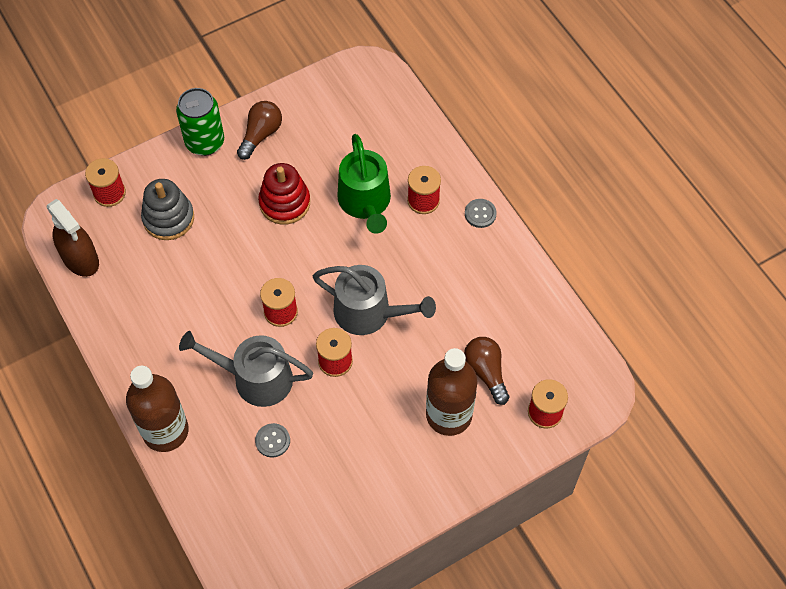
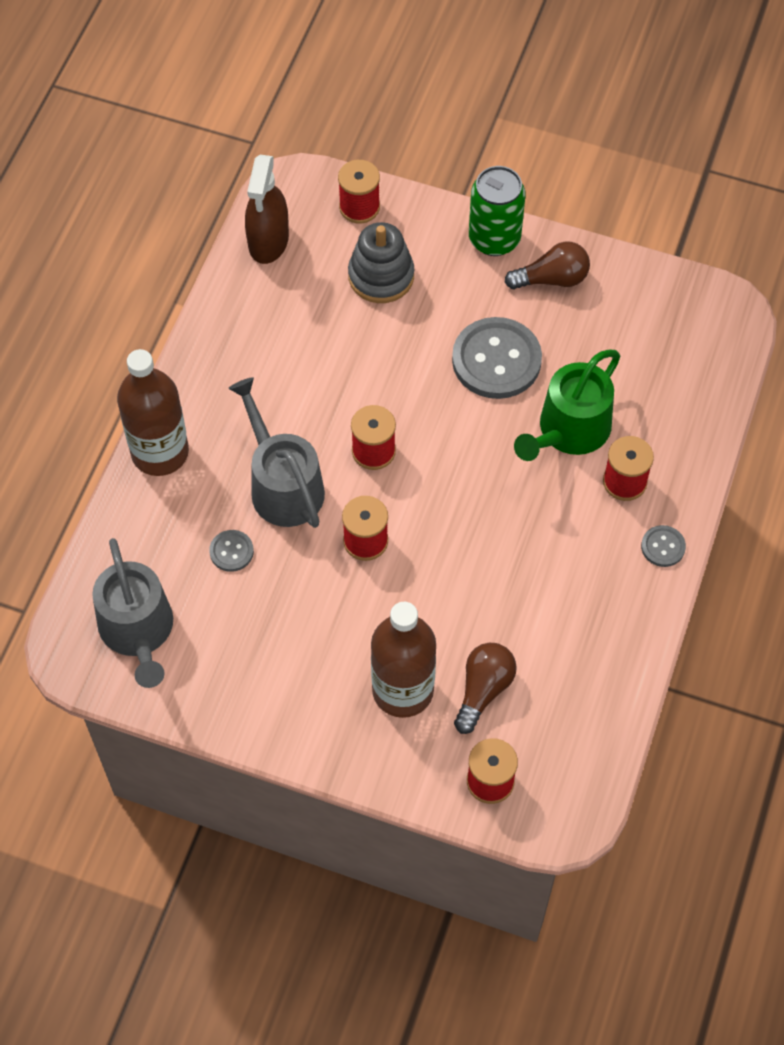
camera: 50 degrees right, 0 degrees up
red stacking toy [258,163,310,225] -> grey button [452,317,542,399]
grey watering can [313,265,436,335] -> grey watering can moved to [92,538,173,688]

